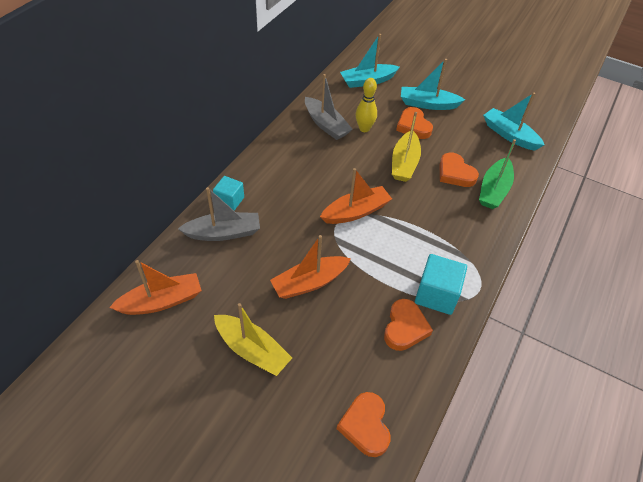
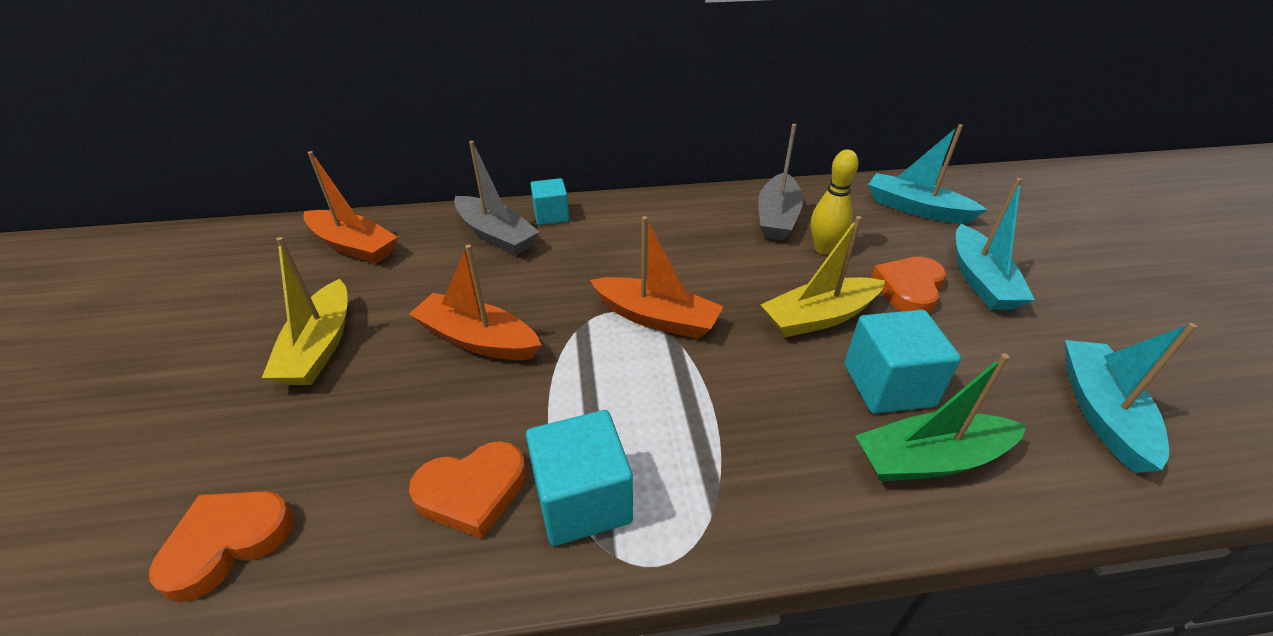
camera: 55 degrees right, 10 degrees down
turquoise boat [401,59,465,110] -> turquoise boat turned 150 degrees counterclockwise [956,178,1035,310]
orange heart [439,153,479,187] -> turquoise cube [844,310,961,413]

